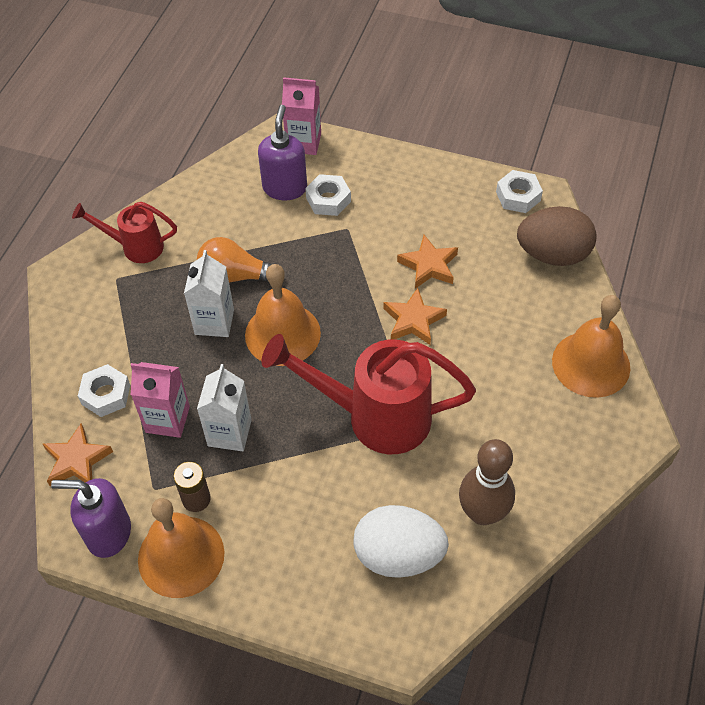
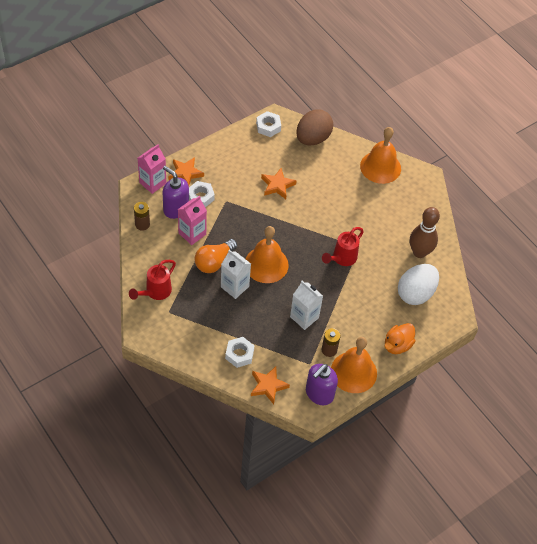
camera: 60 degrees left, 0 degrees up
pink carton [131,362,190,438] -> pink carton moved to [178,196,207,245]
red watering can [261,334,476,454] -> red watering can [322,227,364,266], size x0.56
orange star [383,288,447,345] -> orange star moved to [169,157,204,185]
none -> brown battery [134,202,150,231]
none -> orange duck [385,323,416,354]

